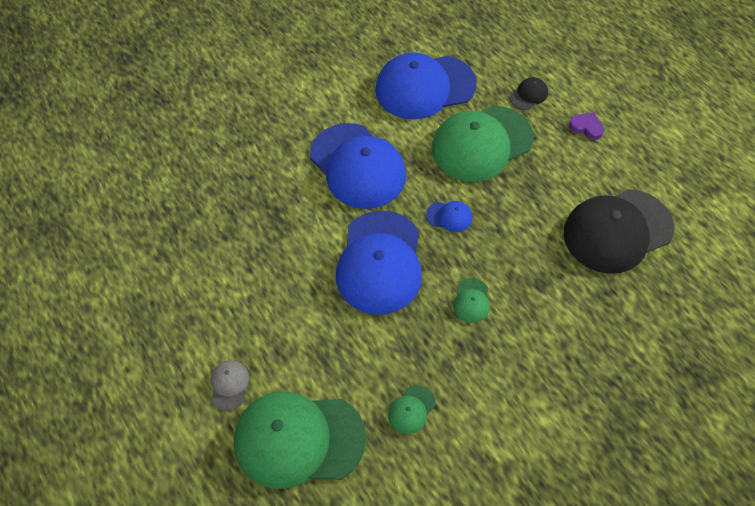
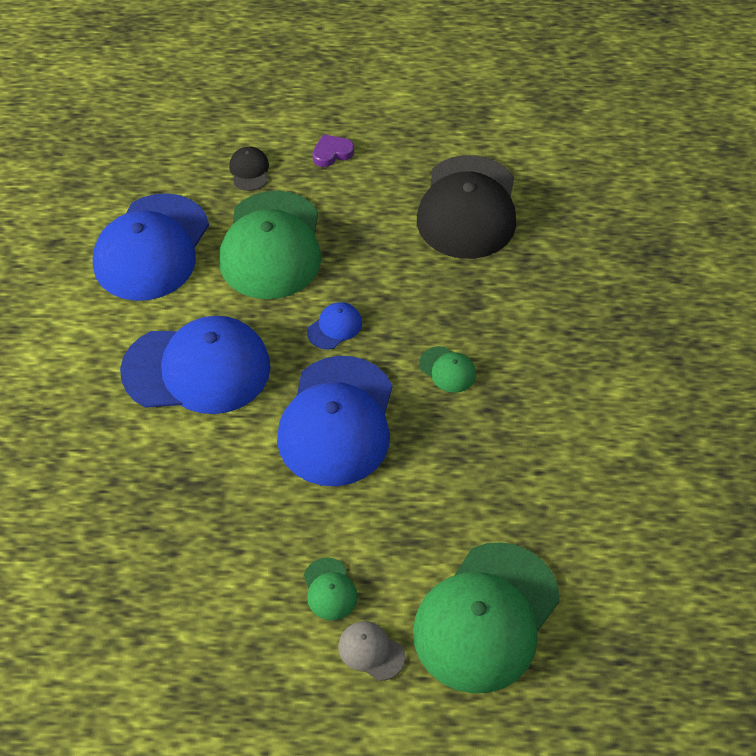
camera: 55 degrees left, 5 degrees down
blue cap [336,211,422,315] -> blue cap turned 60 degrees clockwise [277,356,392,486]
green cap [388,385,435,434] -> green cap moved to [304,558,358,620]

